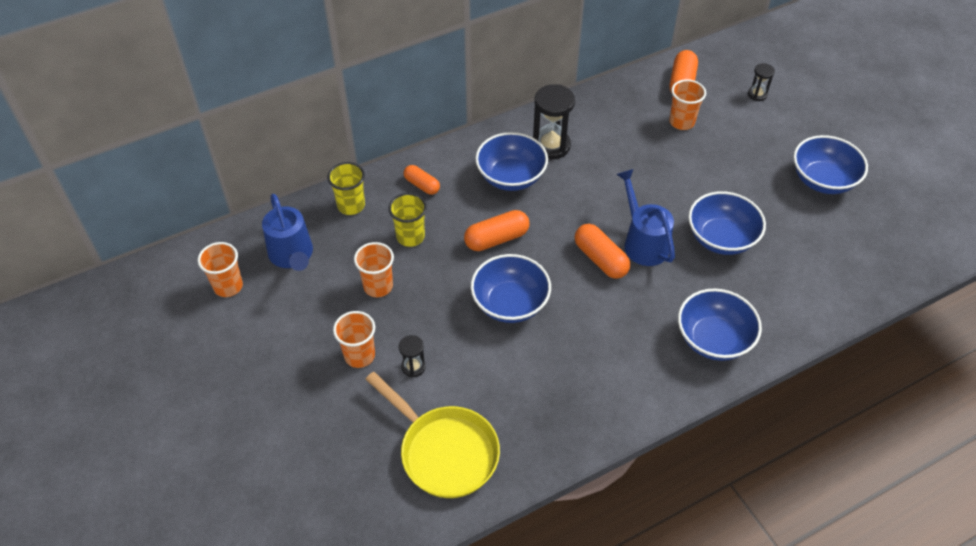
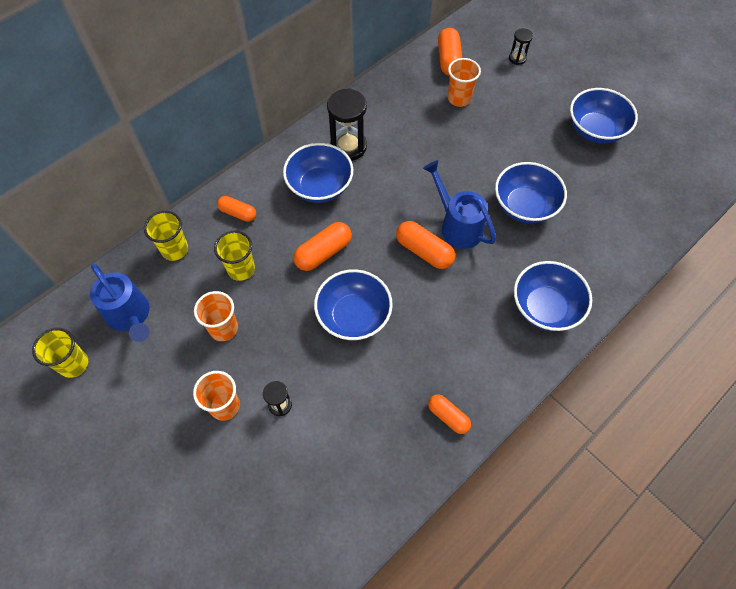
camera: 15 degrees left, 10 degrees up
orange cup [198,242,243,297] -> yellow cup [32,328,88,378]
yellow pan [366,372,500,498] -> none
none -> orange capsule [428,394,471,434]

